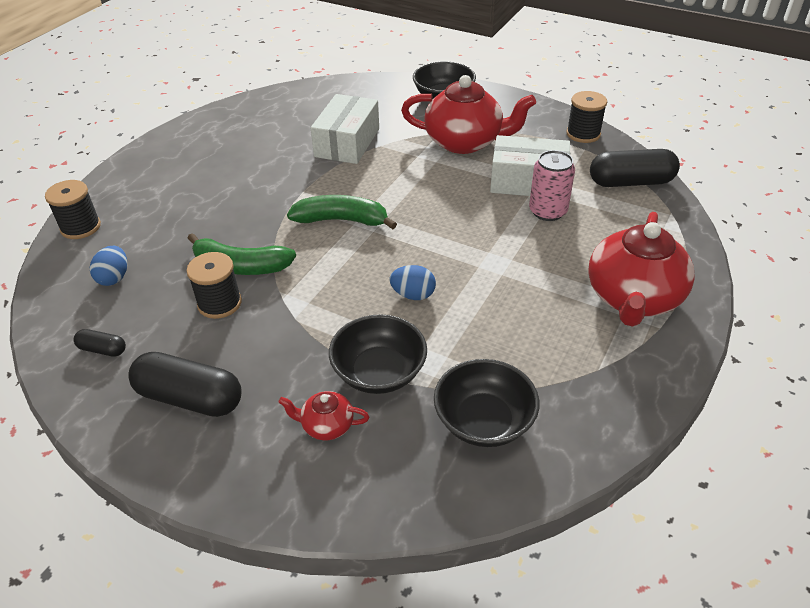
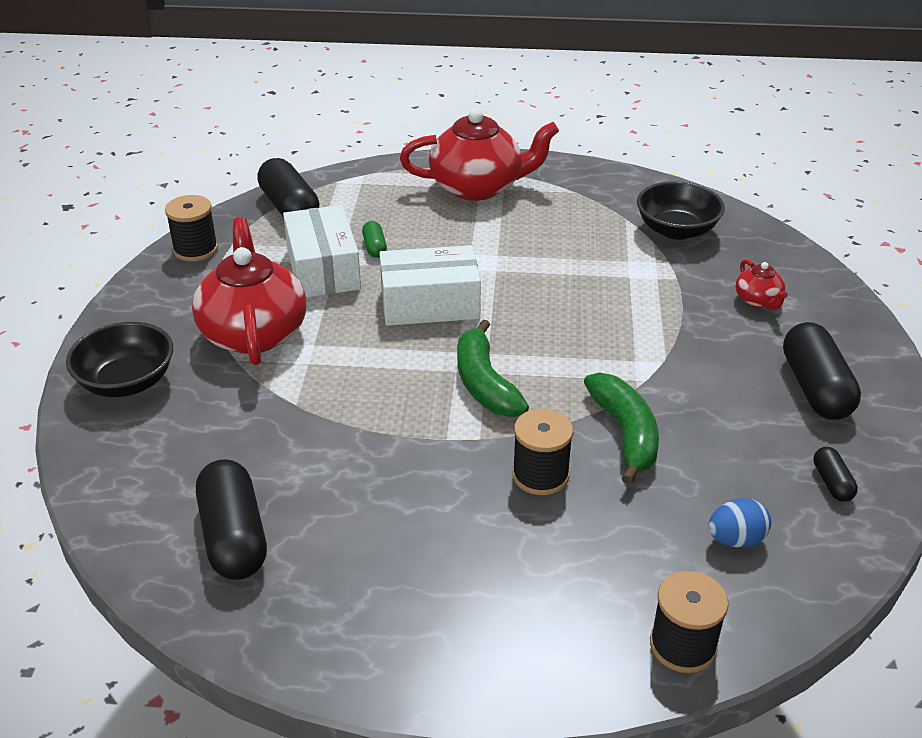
camera: 115 degrees left, 5 degrees down
black spool [187,252,242,319] -> black spool moved to [512,409,573,495]
white box [311,94,379,164] -> white box moved to [379,245,481,326]
black bowl [329,314,427,394] -> none
blue egg [390,265,436,300] -> none
pink can [529,150,575,221] -> green capsule [362,221,387,258]
none -> black capsule [196,459,267,580]

